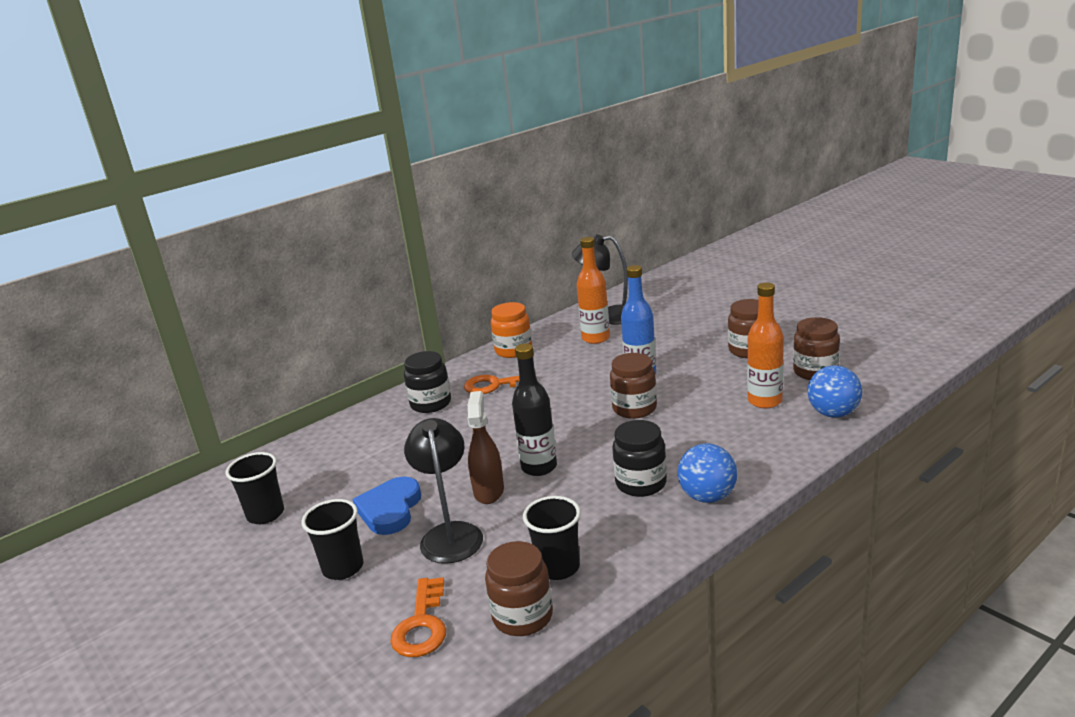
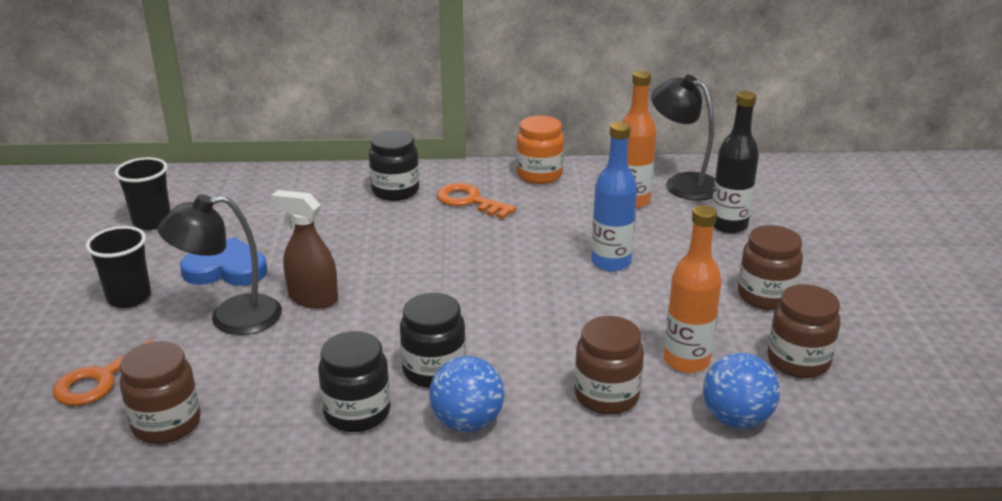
camera: 35 degrees right, 5 degrees up
blue heart [352,477,421,535] -> blue heart turned 45 degrees clockwise [180,237,267,286]
black lamp [404,418,483,564] -> black lamp turned 135 degrees counterclockwise [158,194,282,335]
brown spray bottle [467,391,504,504] -> brown spray bottle turned 105 degrees counterclockwise [271,190,338,308]
black bottle [512,343,557,476] -> black bottle moved to [711,91,759,233]
black cup [523,496,581,580] -> none
brown jar [610,353,657,419] -> brown jar moved to [574,316,644,415]
none -> black jar [318,331,391,432]

